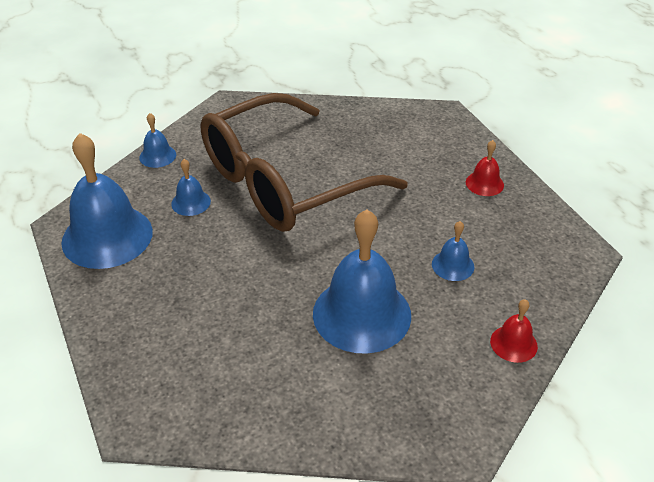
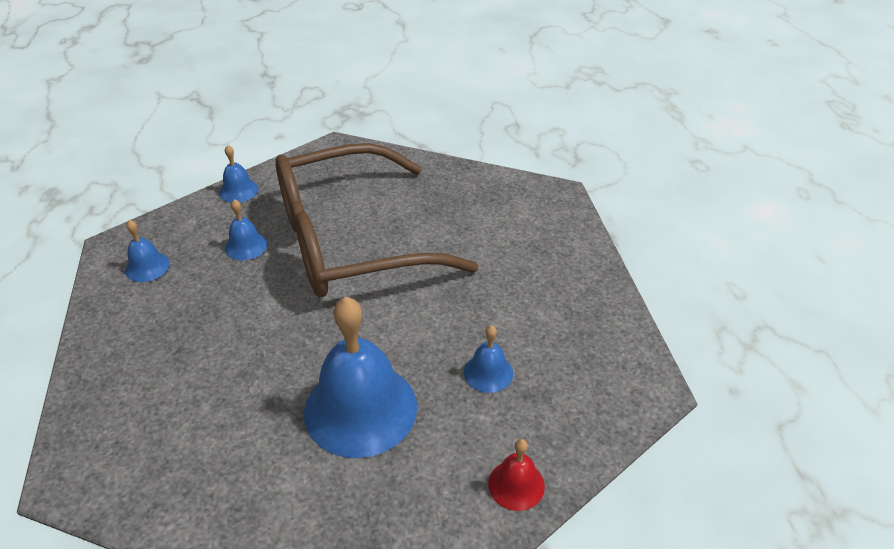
camera: 15 degrees right, 0 degrees up
blue bell [61,133,153,269] -> blue bell [125,220,170,282], size x0.46
red bell [466,140,504,196] -> none

